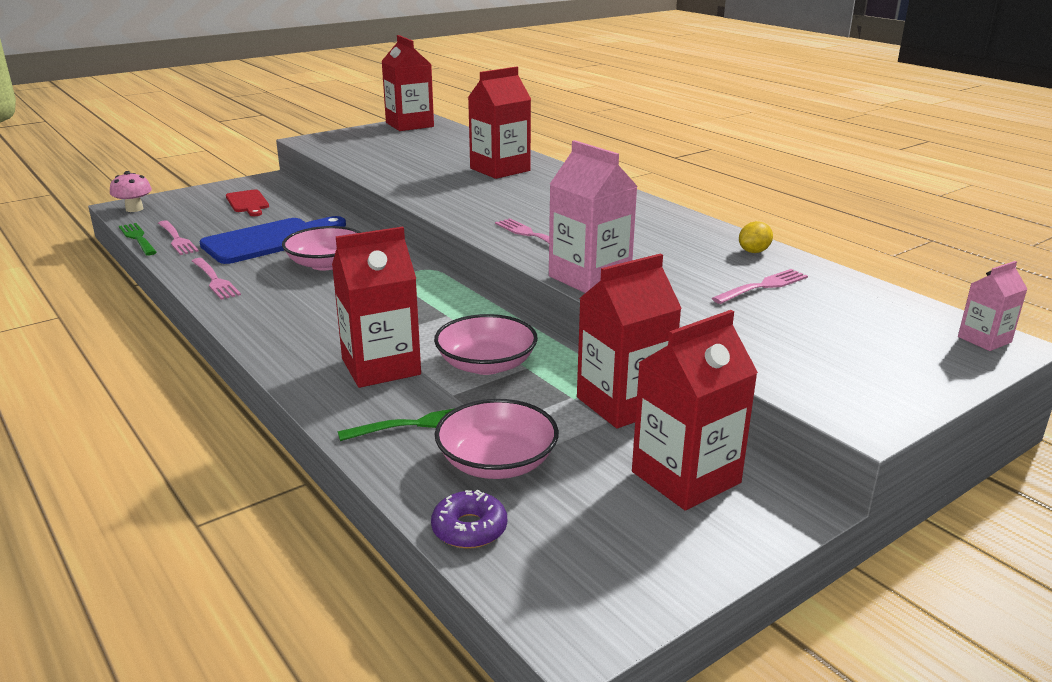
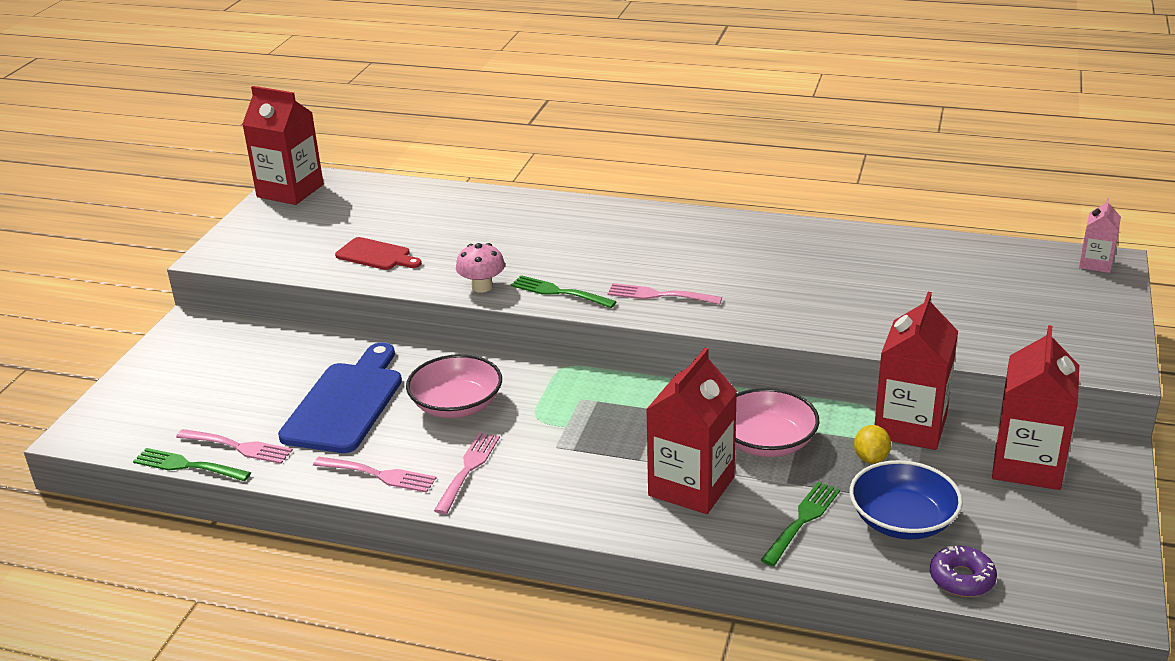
camera: 35 degrees left, 5 degrees up
pink mushroom [110,171,152,212] -> pink mushroom moved to [456,243,505,293]
red cutting board [226,190,269,216] -> red cutting board moved to [335,237,422,270]
pink bowl [435,399,559,479] -> blue bowl [849,460,963,539]
red carton [468,66,531,179] -> none
pink carton [549,140,638,293] -> none
pink fork [712,269,808,304] -> pink fork moved to [434,432,500,514]
yellow lemon [739,221,773,253] -> yellow lemon moved to [854,425,891,464]
none -> green fork [511,275,617,308]

